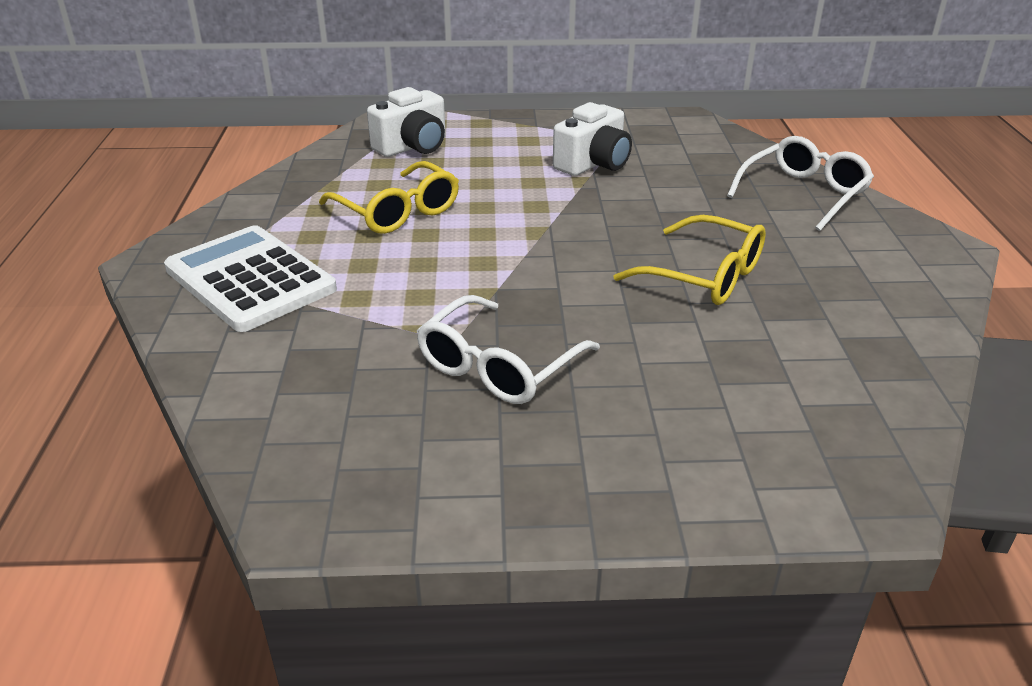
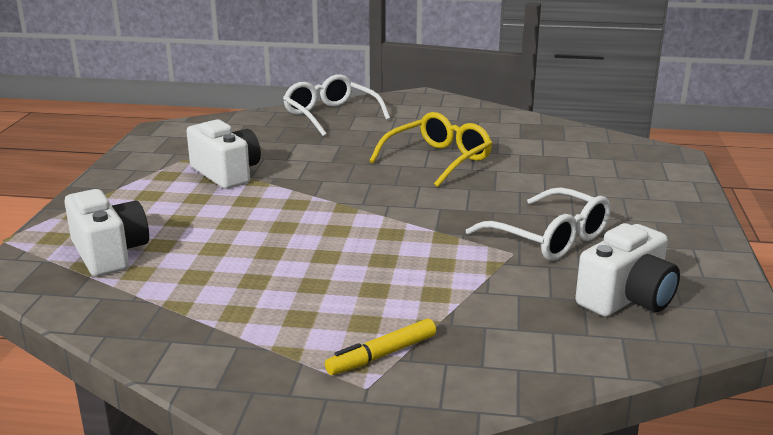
camera: 80 degrees left, 10 degrees down
white calculator [164,225,337,332] -> yellow marker [325,319,436,375]
yellow glasses [319,161,459,234] -> none
none -> white camera [575,223,680,317]

